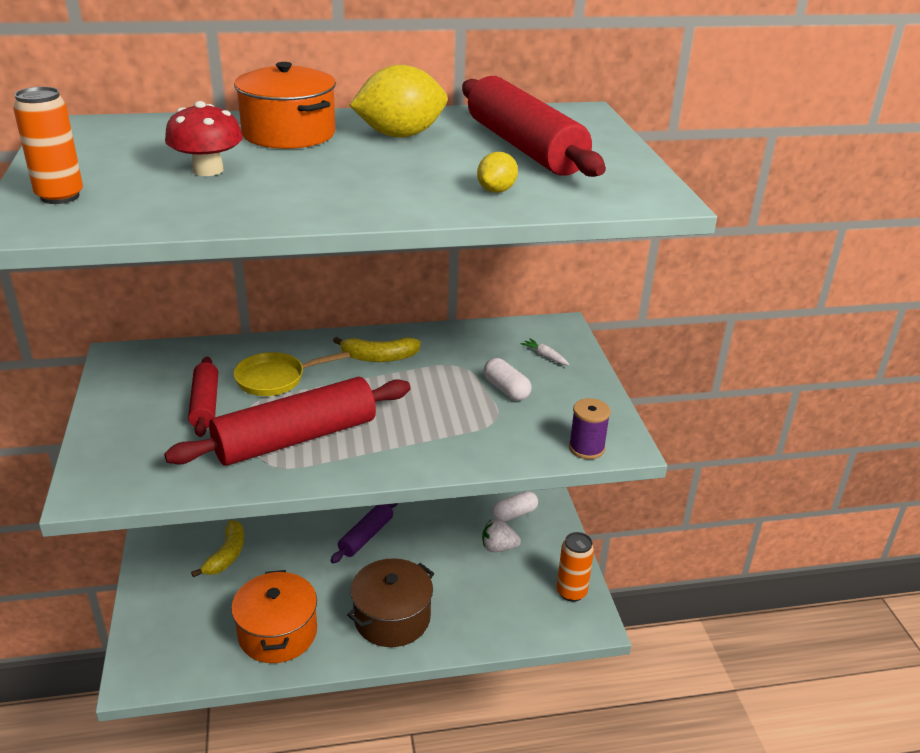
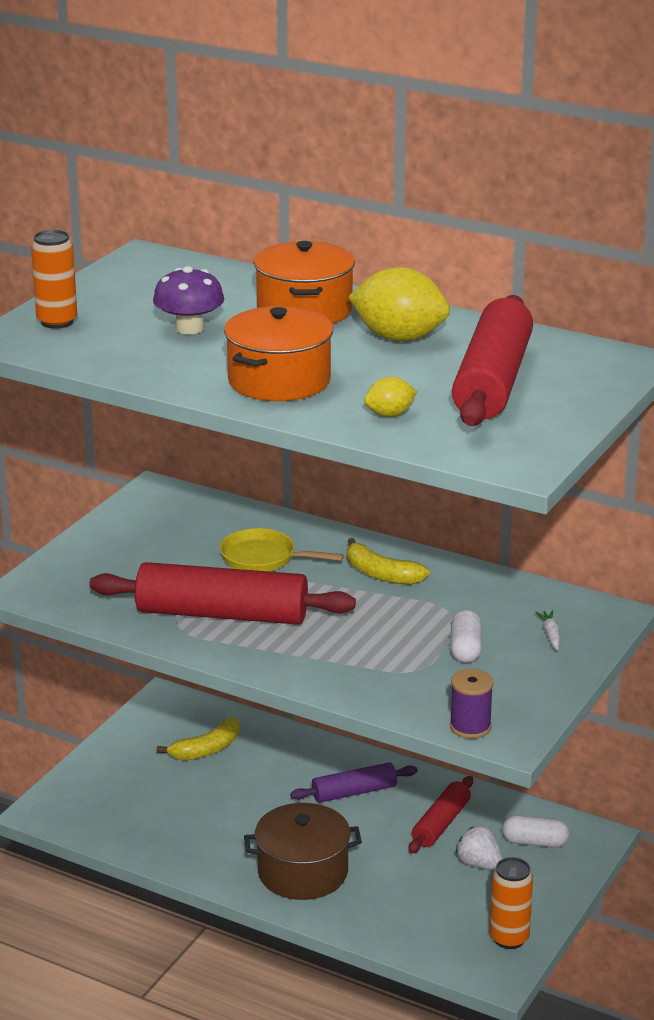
camera: 40 degrees right, 5 degrees down
red mushroom [165,101,243,176] -> purple mushroom [153,266,224,334]
red rolling pin [188,357,218,437] -> red rolling pin moved to [408,776,473,853]
orange pot [231,570,317,663] -> orange pot moved to [224,306,333,401]

